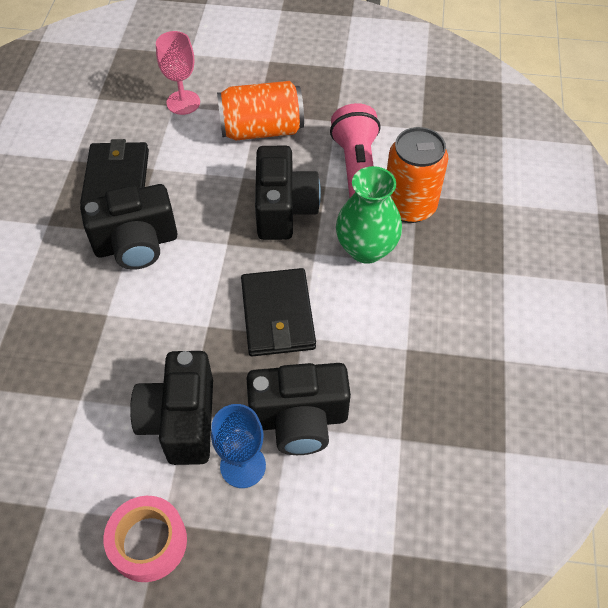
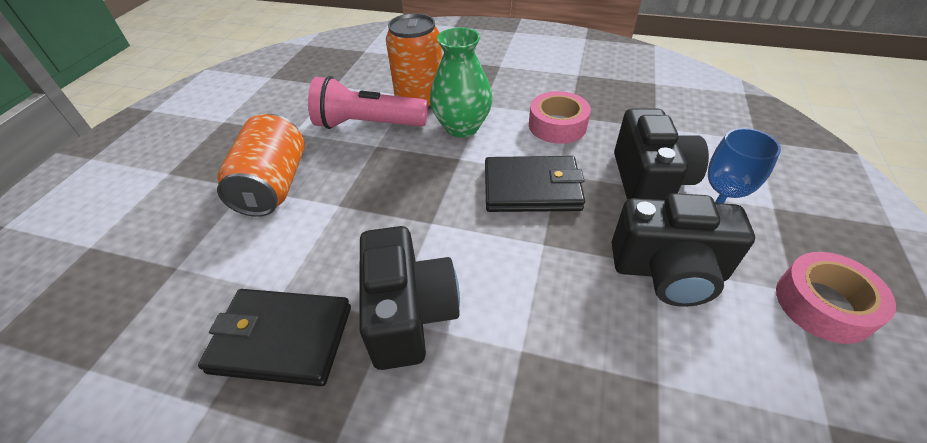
camera: 80 degrees left, 10 degrees down
pink goblet [156,31,200,115] -> none
black camera [255,146,321,240] -> none
none -> pink tape [529,91,591,144]

